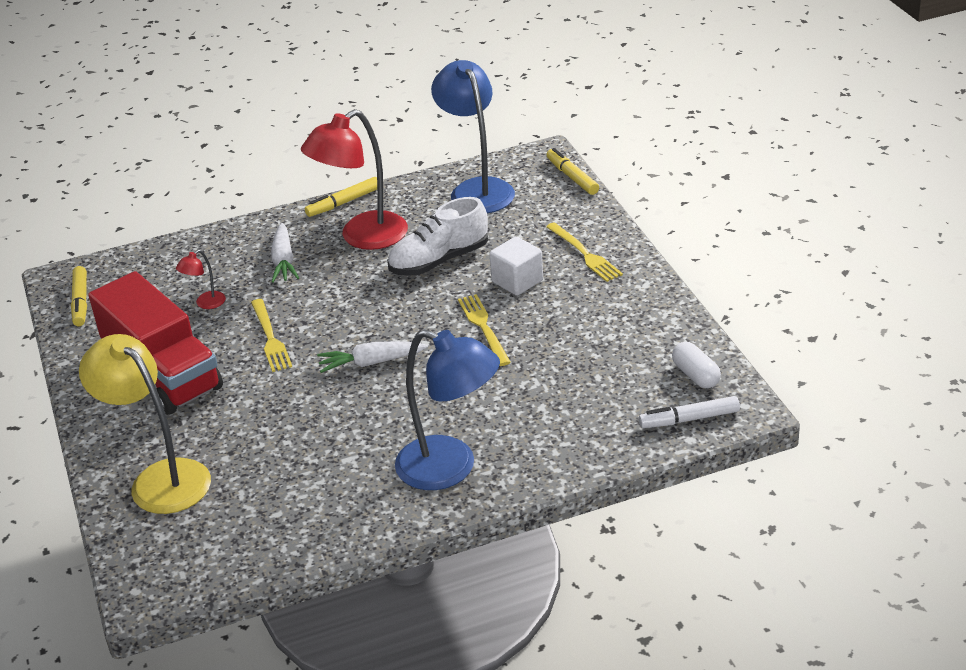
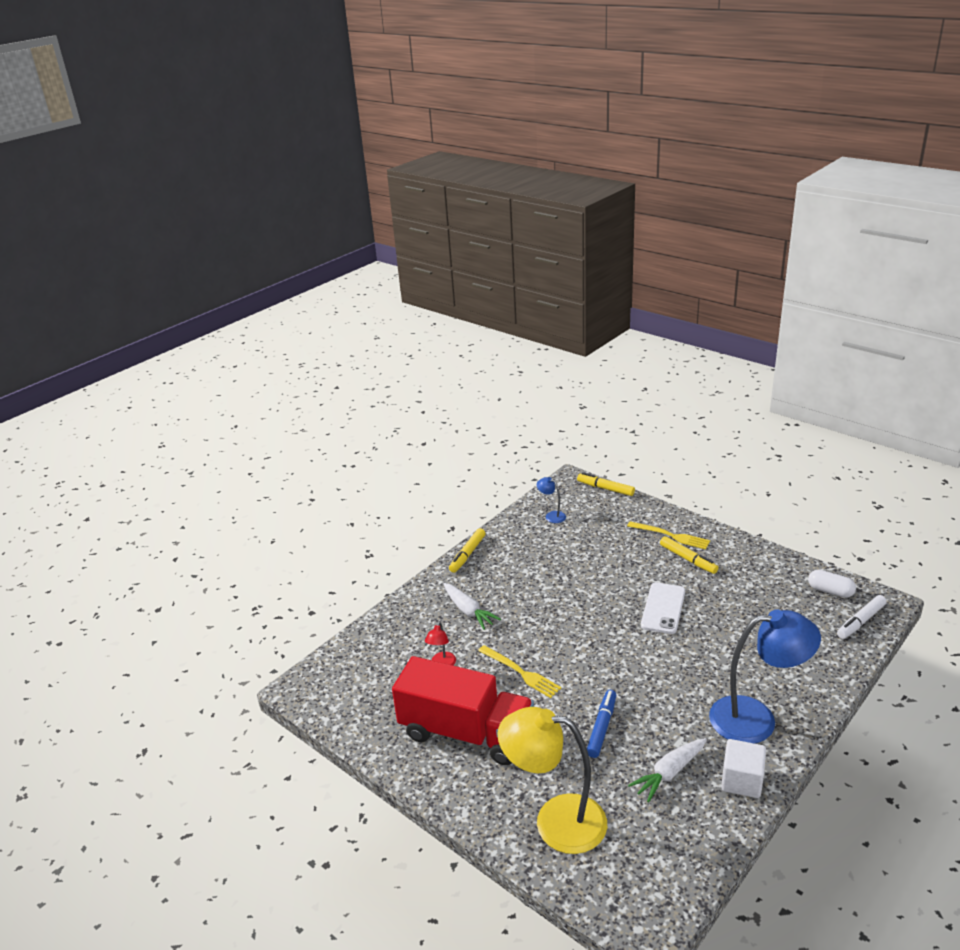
camera: 30 degrees left, 5 degrees down
yellow marker [71,266,87,326] -> yellow marker moved to [660,536,719,574]
red lamp [301,109,408,250] -> none
white carrot [317,341,428,373] -> white carrot moved to [628,738,707,802]
white shoe [387,197,488,276] -> none
blue lamp [431,60,515,213] -> blue lamp [537,477,566,523], size x0.43
yellow fork [458,294,511,366] -> white phone [641,582,685,634]
white cube [489,236,543,296] -> white cube moved to [721,739,766,798]
none -> blue marker [587,690,616,758]

